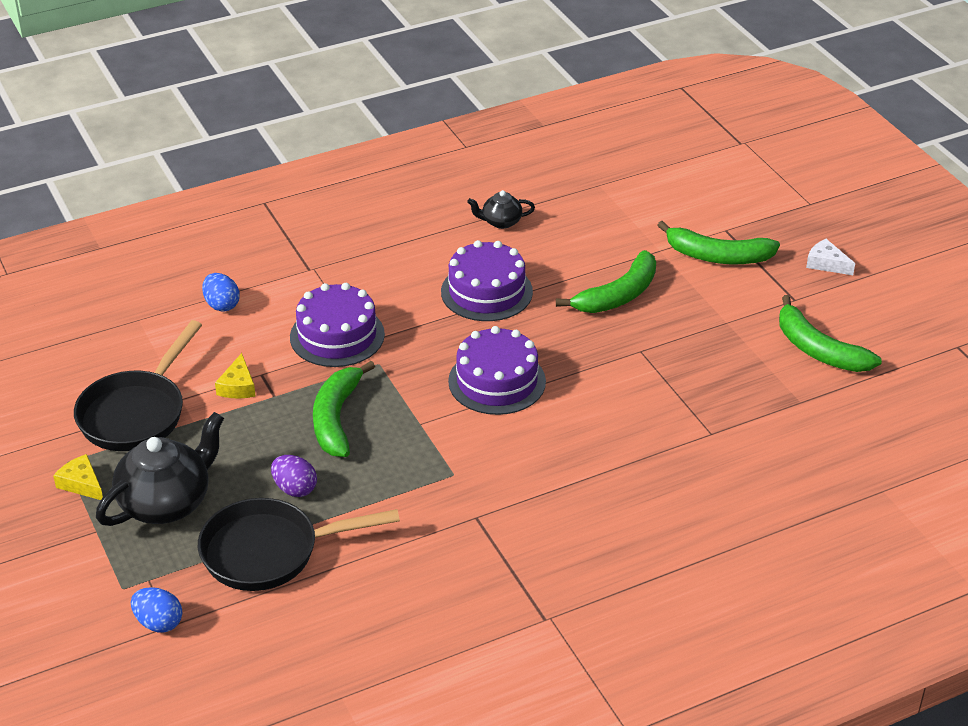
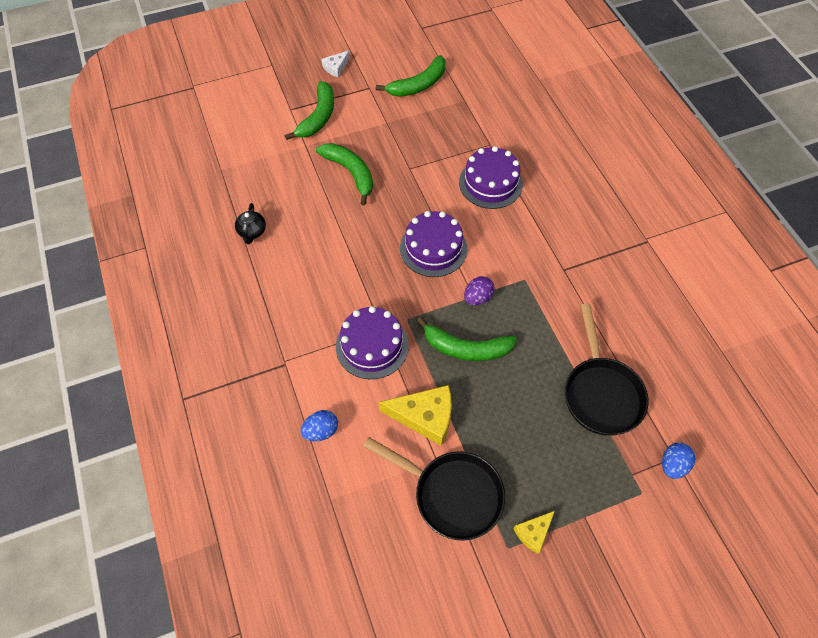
camera: 85 degrees left, 20 degrees up
black teapot [96,412,224,526] -> none
yellow cheese [215,353,255,399] -> yellow cheese [378,385,452,446], size x1.80
purple egg [271,455,317,497] -> purple egg moved to [464,276,495,306]
purple cake [441,240,533,321] -> purple cake moved to [459,146,523,209]

